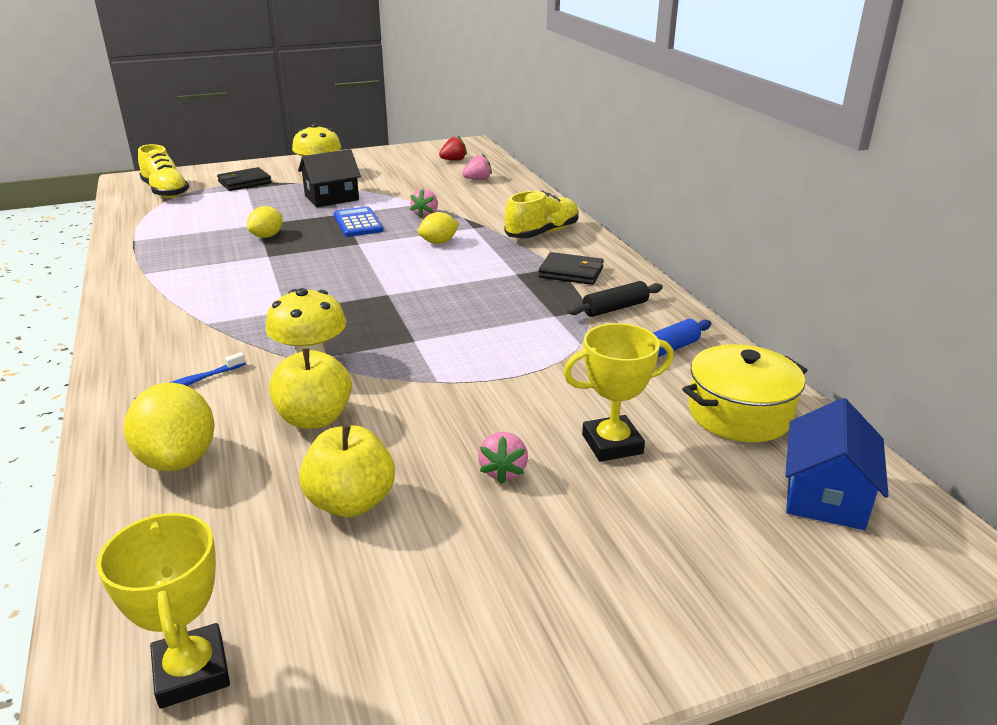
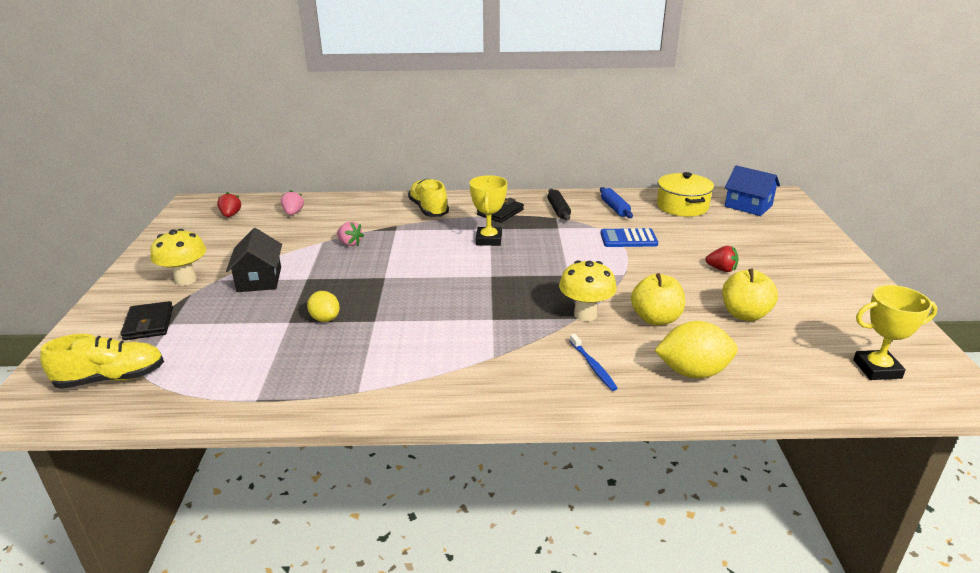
camera: 70 degrees left, 0 degrees up
blue calculator [334,207,383,237] -> blue calculator moved to [600,228,658,247]
yellow lemon [418,212,459,244] -> none
pink strawberry [478,432,528,484] -> red strawberry [706,246,739,272]
yellow trophy [563,323,674,462] -> yellow trophy moved to [470,175,507,246]

